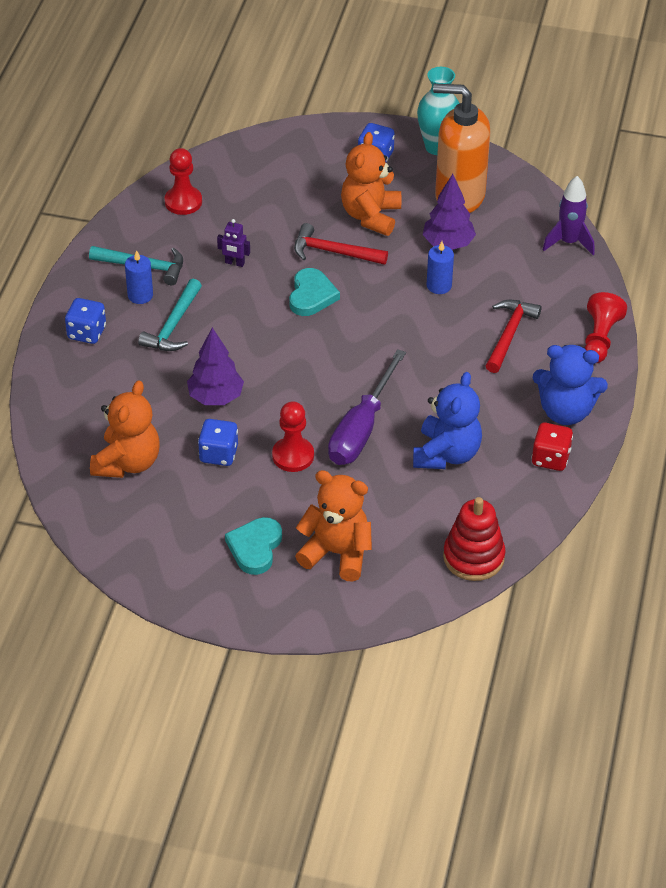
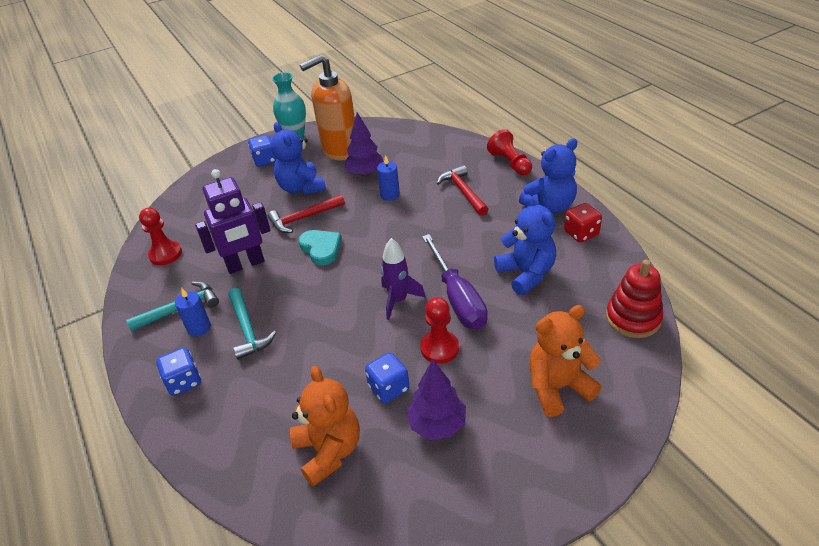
camera: 40 degrees left, 5 degrees down
purple tree [187,327,244,405] -> purple tree moved to [406,359,466,440]
purple robot [217,219,250,267] -> purple robot [195,169,271,274], size x2.27
turquoise heart [225,517,282,575] -> none
orange teddy bear [341,132,401,236] -> blue teddy bear [270,122,326,195]
purple rocket [543,176,595,255] -> purple rocket moved to [381,238,426,320]

